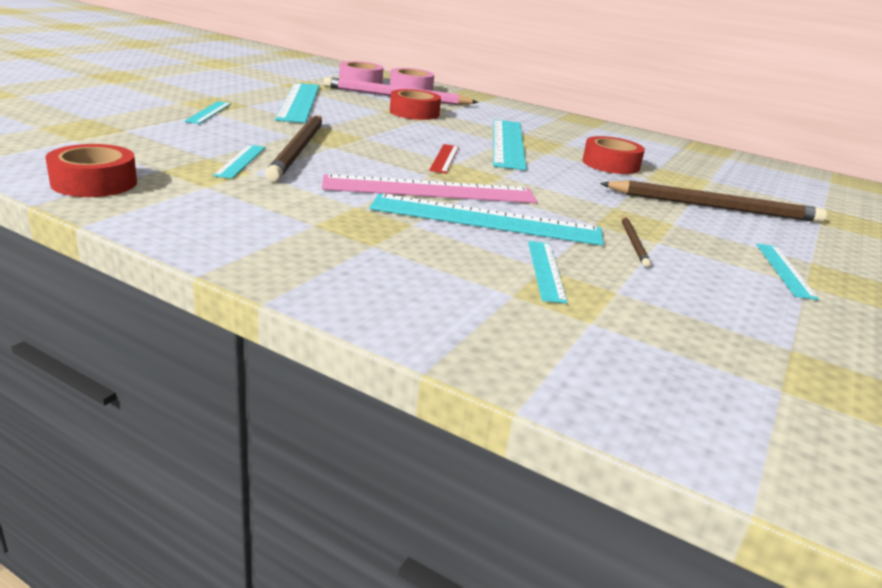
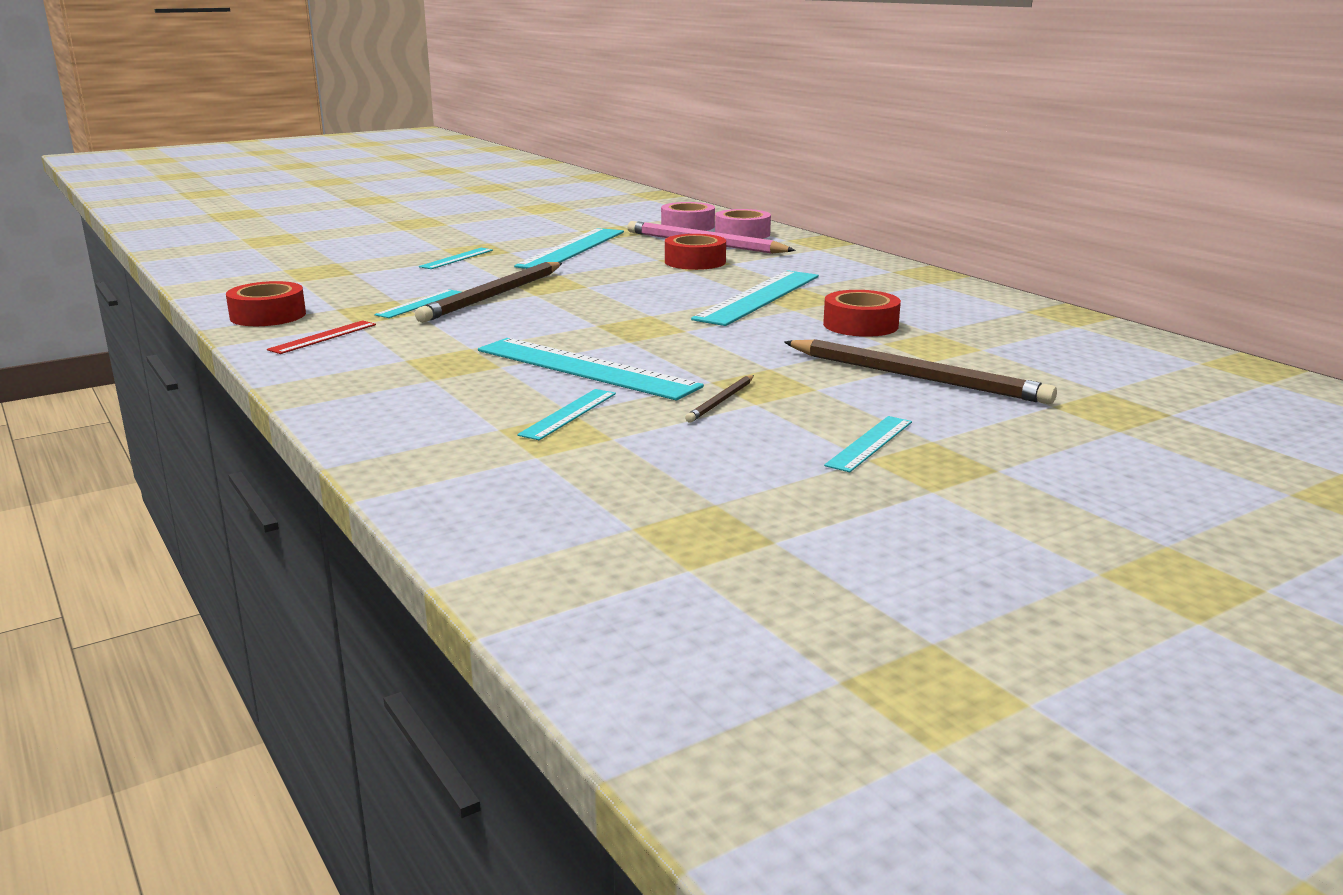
camera: 30 degrees right, 5 degrees down
pink ruler [322,174,537,203] -> none
red ruler [429,144,459,174] -> red ruler moved to [267,320,376,354]

